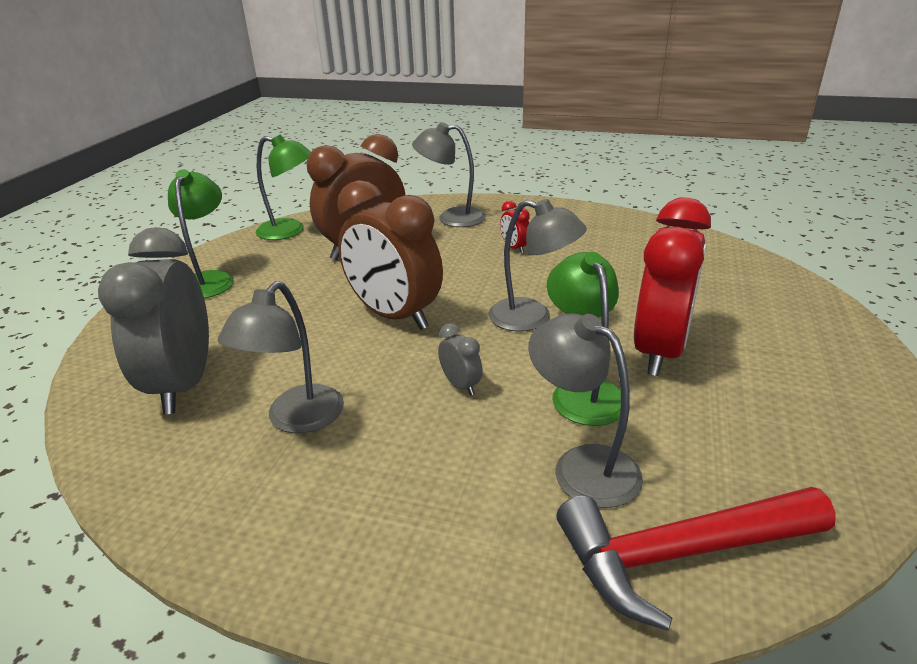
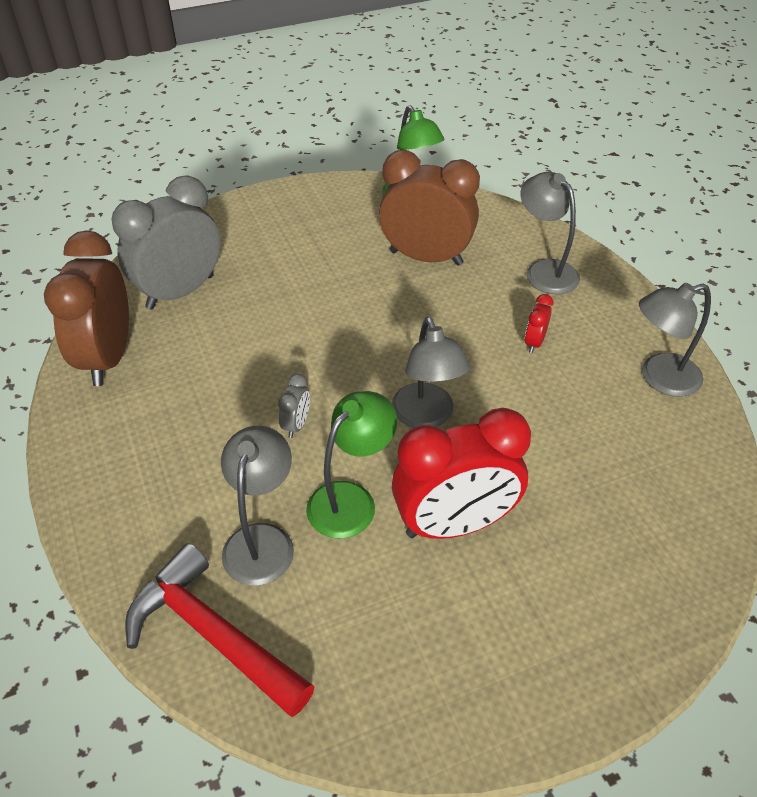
camera: 50 degrees right, 15 degrees up
green lamp [168,169,234,299] -> none
grey lamp [218,281,344,433] -> grey lamp moved to [639,283,711,397]
brown clock [337,180,443,330] -> brown clock moved to [44,230,129,386]

